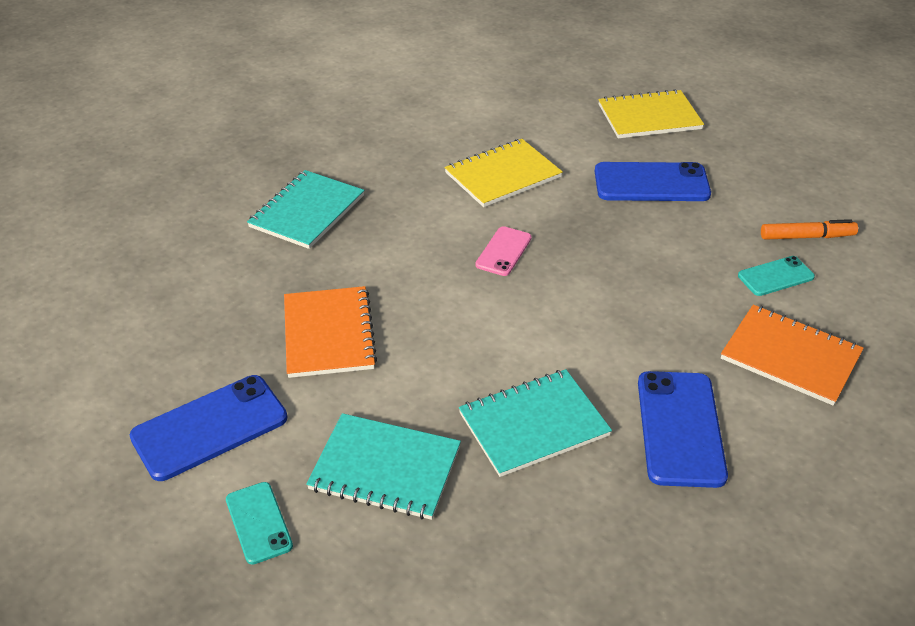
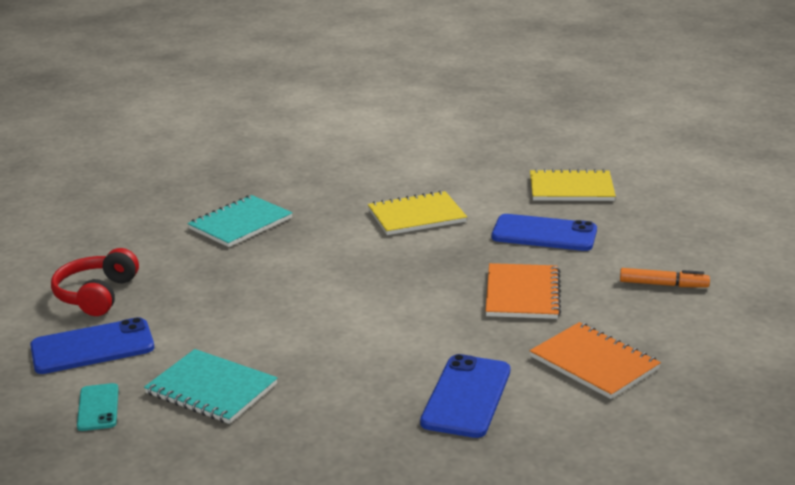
camera: 15 degrees right, 15 degrees down
orange notebook [284,286,377,378] -> orange notebook moved to [486,263,561,319]
turquoise notebook [459,369,612,477] -> none
pink phone [475,226,532,276] -> none
turquoise phone [738,256,815,296] -> none
none -> red headphones [51,248,139,316]

